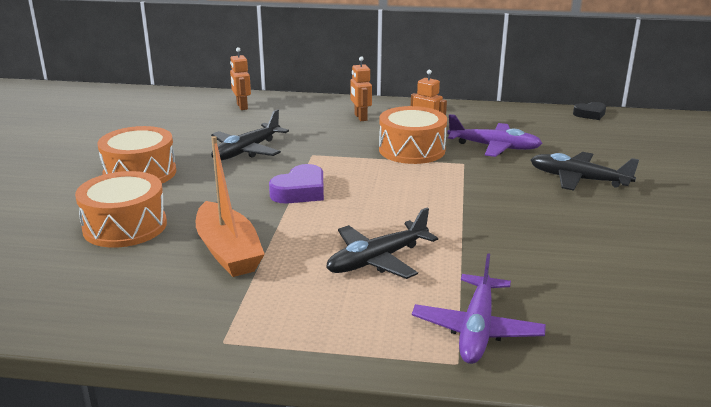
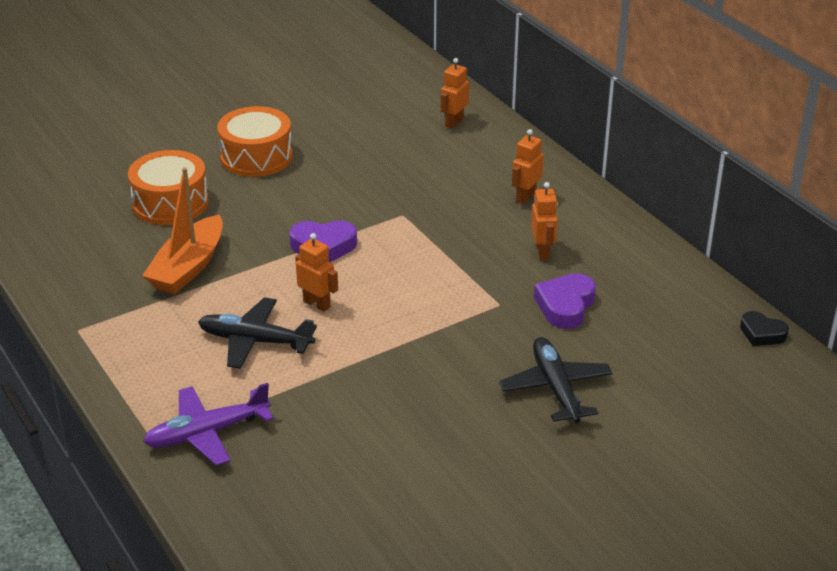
camera: 50 degrees right, 10 degrees up
black plane [211,109,289,160] -> none
orange drum [379,106,447,164] -> none
purple plane [447,114,542,157] -> purple heart [534,273,596,329]
none -> orange robot [295,233,338,312]

